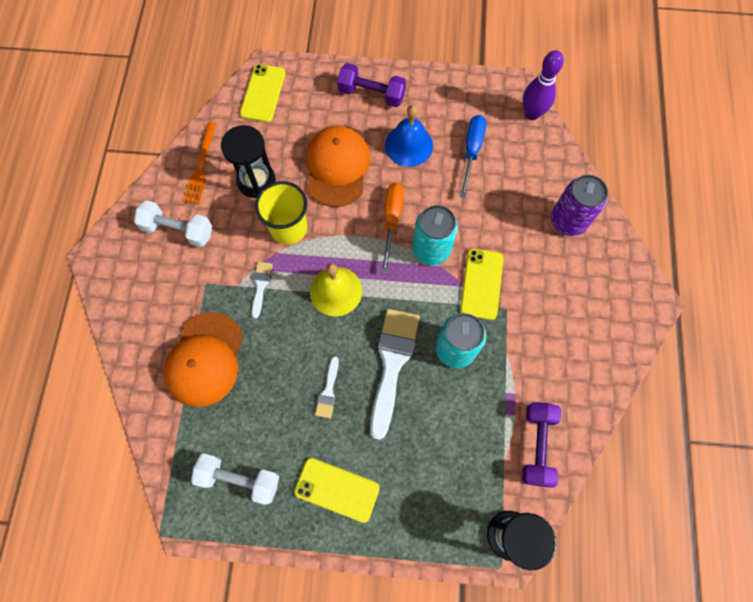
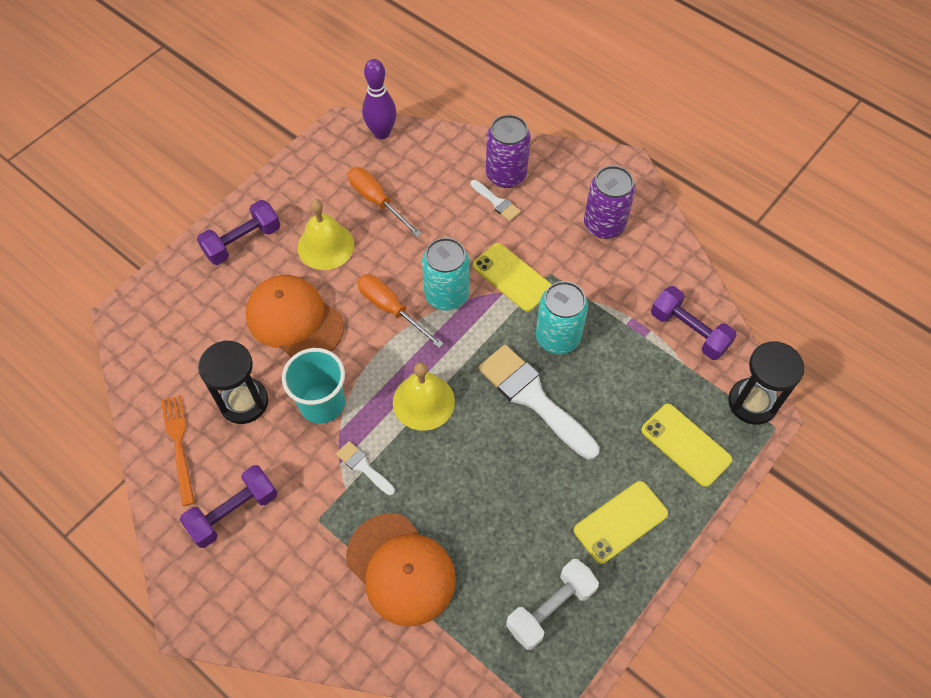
camera: 55 degrees left, 10 degrees down
white dumbbell [134,200,212,247] -> purple dumbbell [180,465,277,548]
orange fork [184,122,217,205] -> orange fork turned 150 degrees counterclockwise [161,395,195,506]
yellow phone [240,64,286,122] -> yellow phone moved to [641,404,732,487]
yellow cup [255,181,307,245] -> turquoise cup [282,348,345,424]
white brush [315,356,339,418] -> white brush moved to [471,180,521,221]
blue bell [385,105,433,167] -> yellow bell [298,199,354,270]
blue screwdriver [460,115,487,198] -> orange screwdriver [348,167,422,237]
none -> purple can [584,166,635,239]

